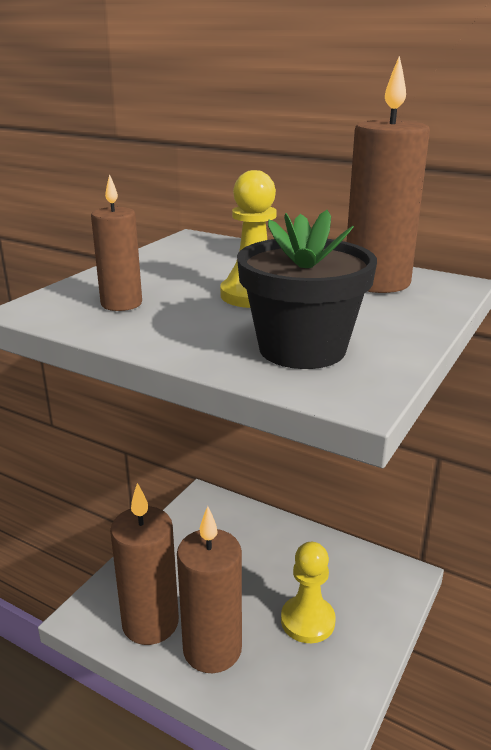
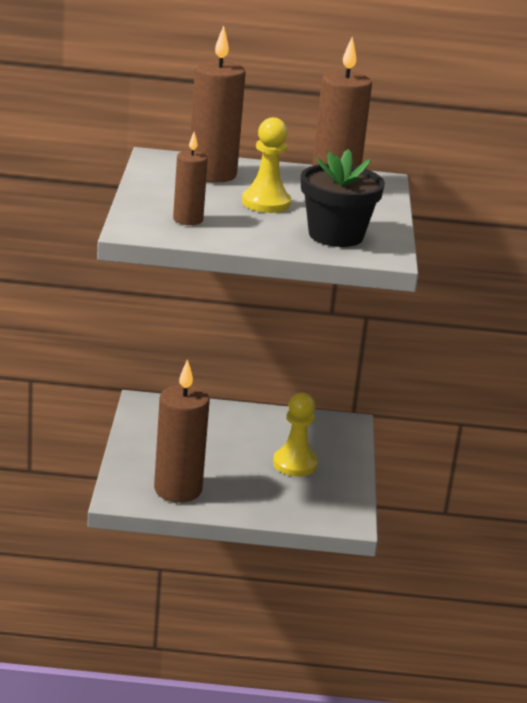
camera: 30 degrees left, 0 degrees up
brown candle [177,506,242,673] -> brown candle moved to [189,26,246,183]

